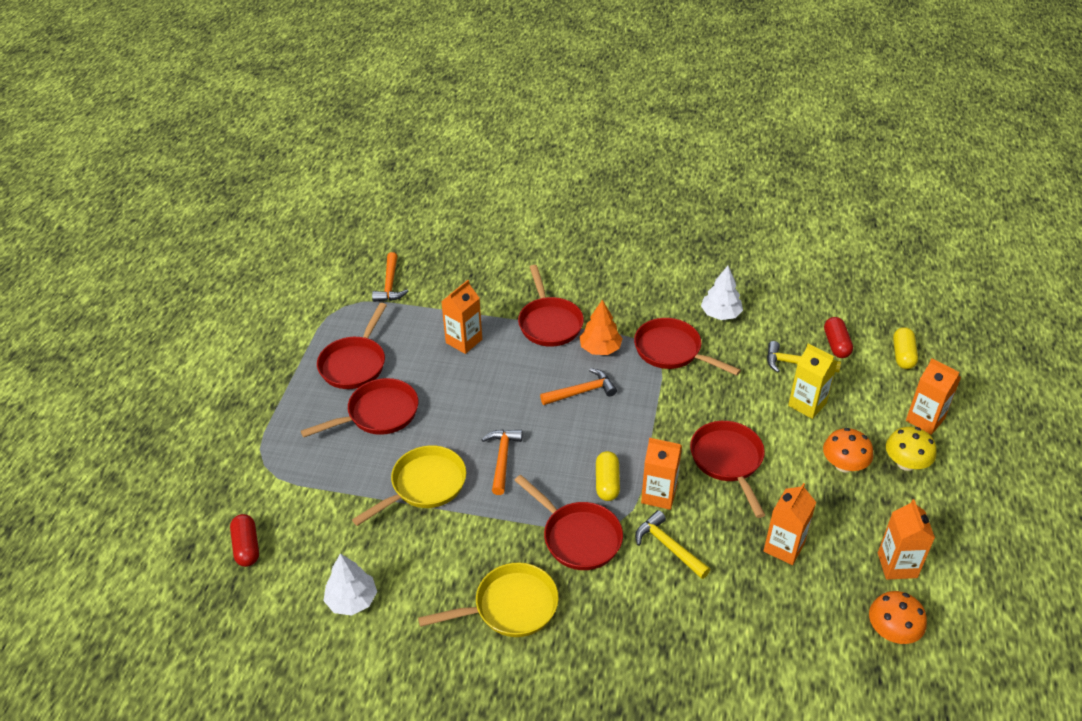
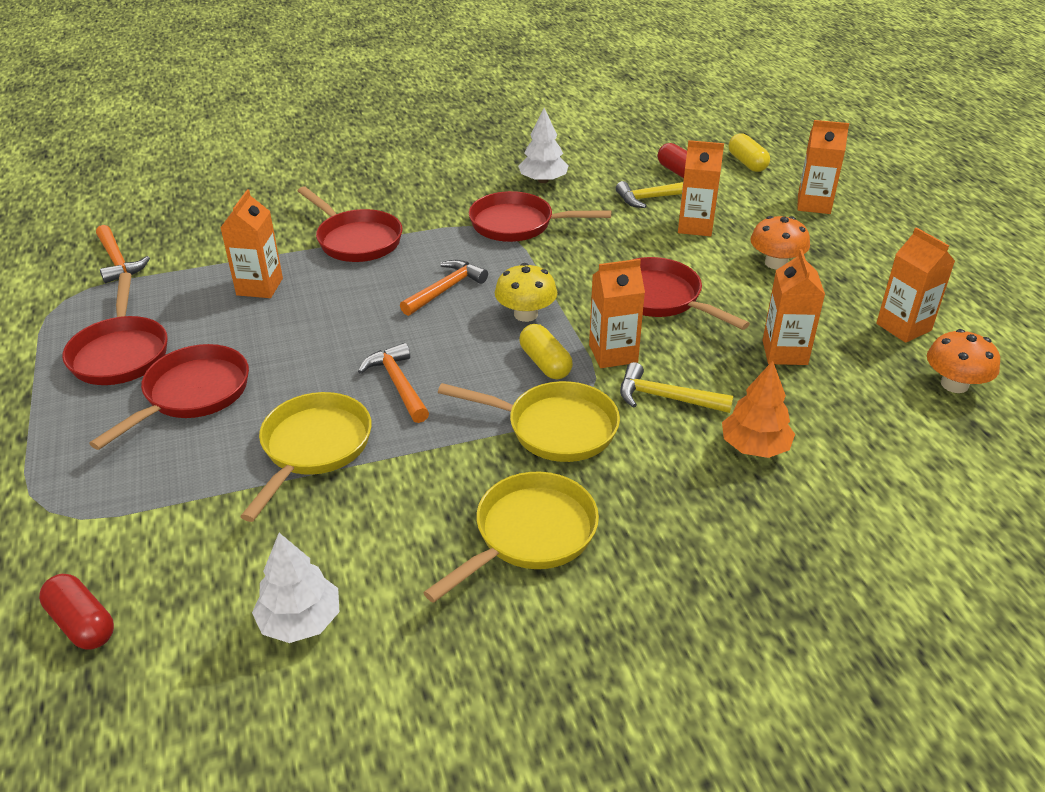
camera: 30 degrees left, 5 degrees down
red pan [514,475,623,570] -> yellow pan [438,381,620,462]
orange tree [579,300,623,355] -> orange tree moved to [722,361,795,458]
yellow carton [788,343,838,419] -> orange carton [678,140,724,236]
yellow mushroom [886,427,937,471] -> yellow mushroom moved to [495,263,557,322]

